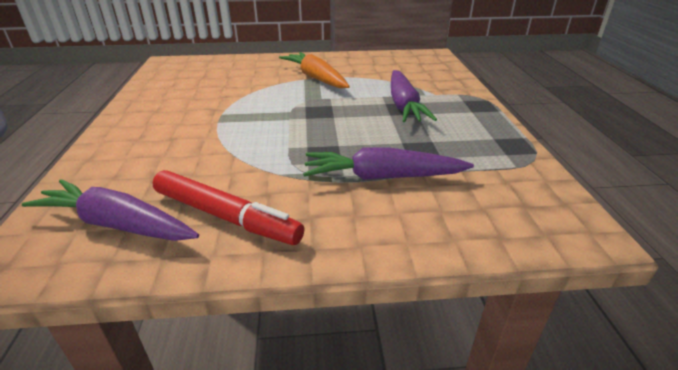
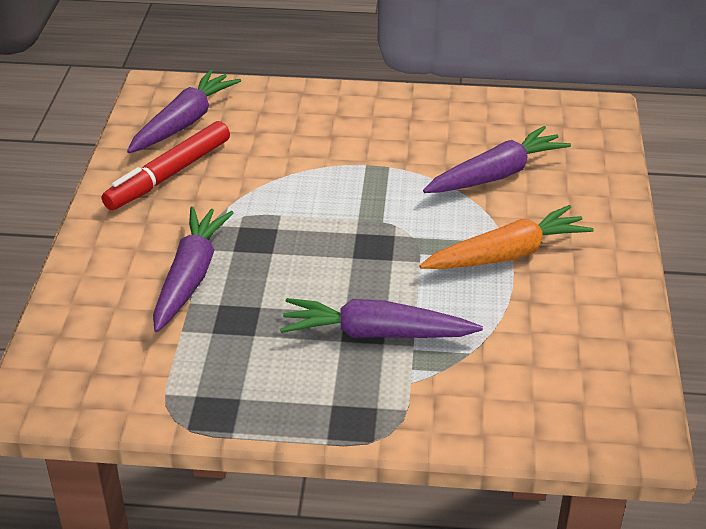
camera: 100 degrees right, 5 degrees up
none -> purple carrot [423,126,571,193]

